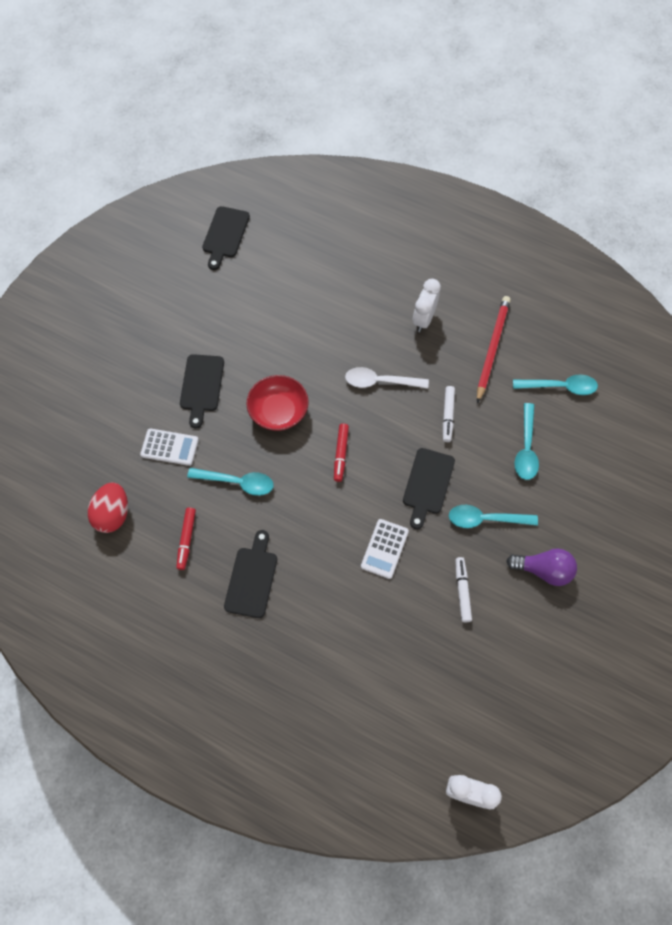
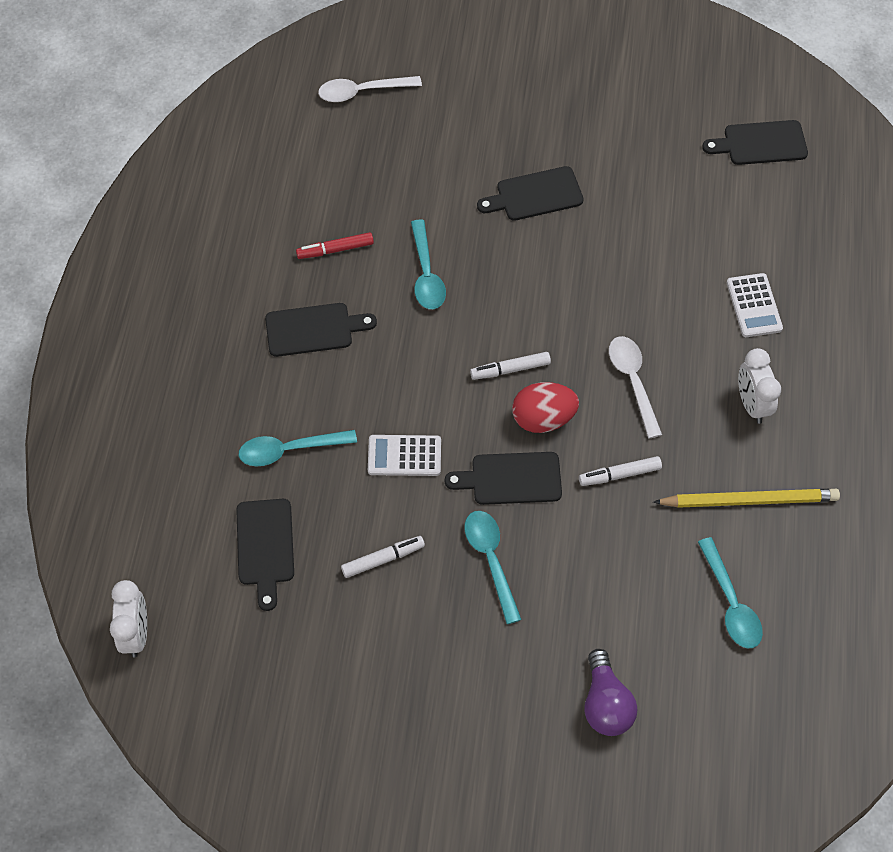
camera: 70 degrees right, 5 degrees down
red egg [88,482,128,533] -> red egg moved to [512,382,579,433]
white calculator [140,428,199,466] -> white calculator moved to [727,273,783,337]
red bowl [246,375,309,431] -> none
red marker [334,424,349,482] -> white marker [470,352,551,380]
white clock [413,279,441,332] -> white clock turned 105 degrees counterclockwise [738,348,781,424]
red pencil [477,296,511,403] -> yellow pencil [653,489,840,508]
purple light bulb [506,548,577,586] -> purple light bulb moved to [584,649,637,736]
turquoise spoon [514,403,539,480] -> turquoise spoon moved to [239,430,357,466]
none -> black cutting board [236,499,294,611]
none -> white spoon [318,76,422,102]

